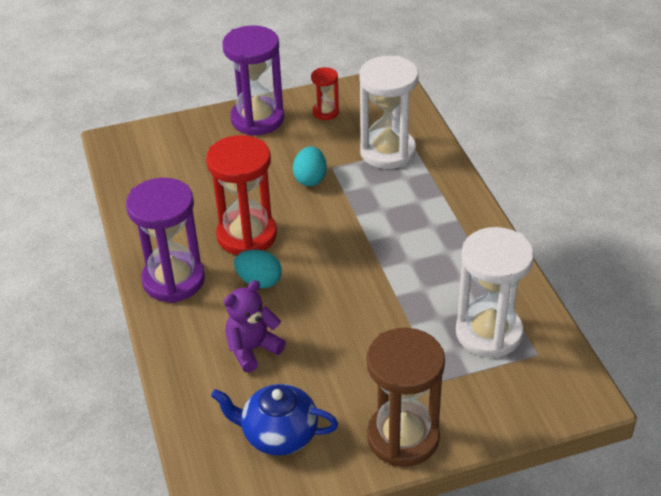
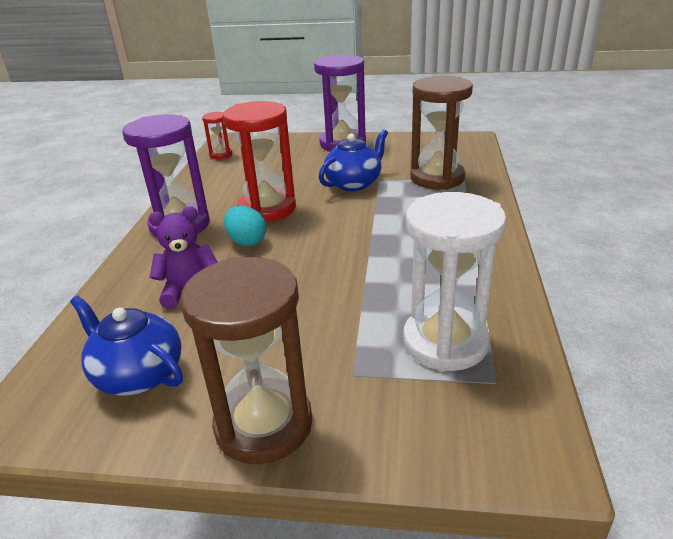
camera: 25 degrees right, 10 degrees down
turquoise egg [293,146,327,186] -> blue teapot [319,129,388,191]
red hourglass [311,67,339,120] -> red hourglass moved to [202,112,233,159]
white hourglass [359,56,419,169] -> brown hourglass [410,76,473,190]

